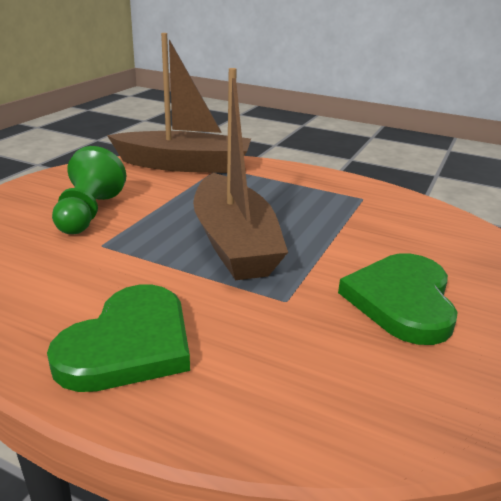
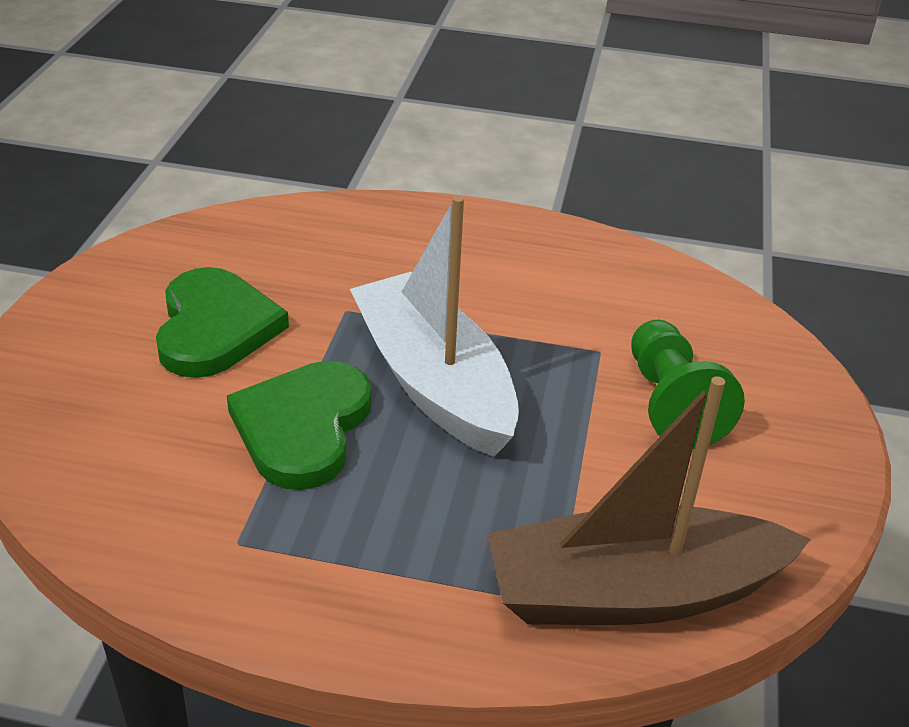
camera: 165 degrees right, 10 degrees up
green heart [47,285,190,392] -> green heart moved to [227,361,372,490]
brown boat [193,68,288,280] -> white boat [350,196,519,457]

